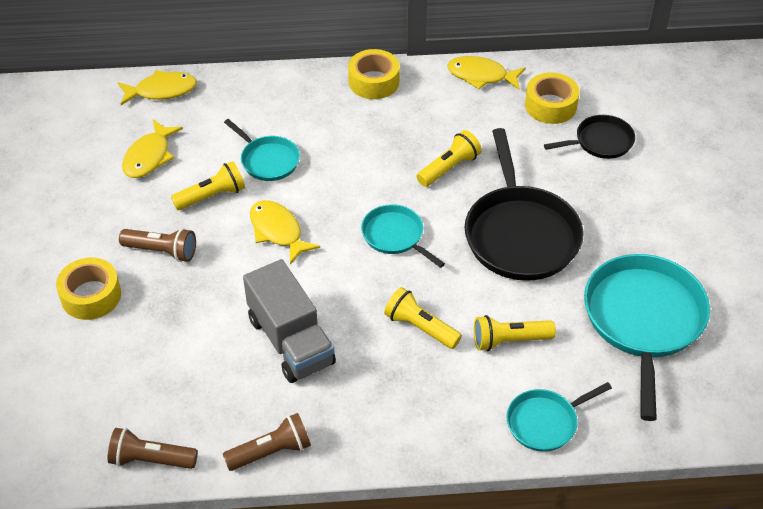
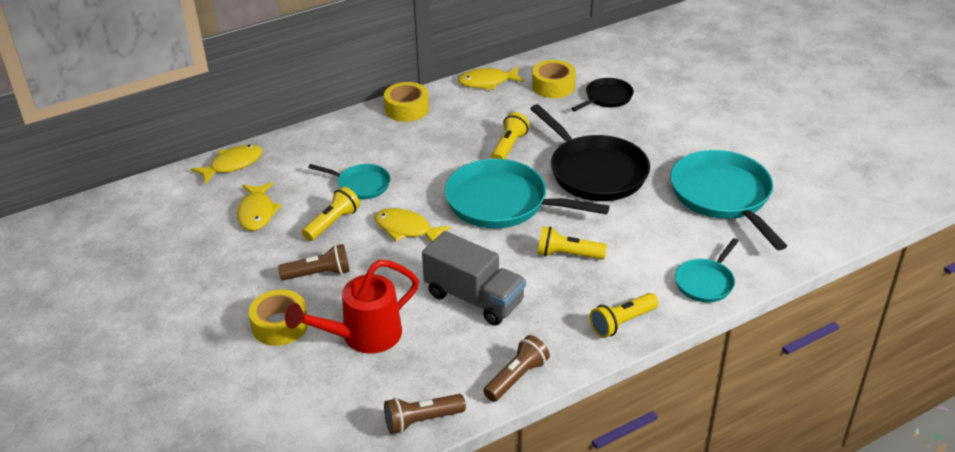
camera: 25 degrees left, 10 degrees down
turquoise pan [361,204,445,268] -> turquoise pan [444,159,610,228], size x1.88
yellow flashlight [474,315,556,351] -> yellow flashlight moved to [590,293,659,338]
none -> red watering can [285,260,419,354]

